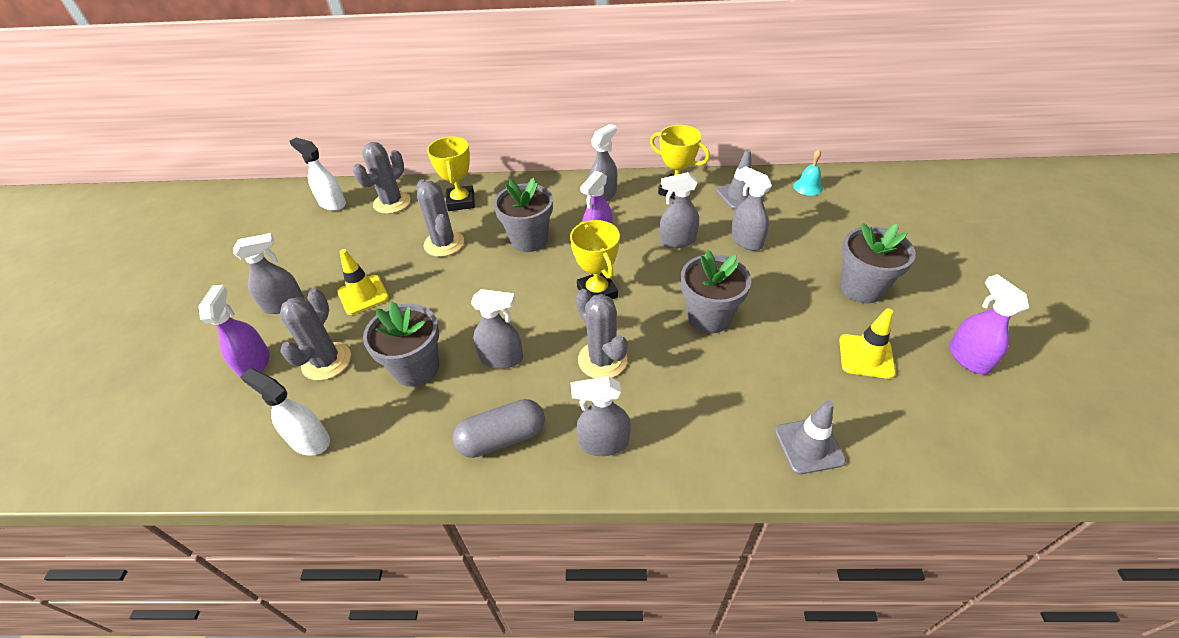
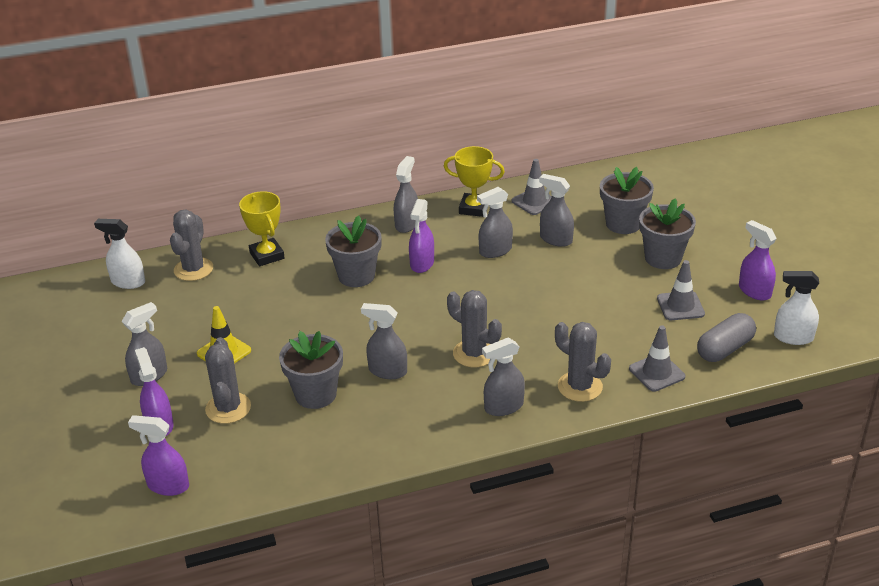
camera: 20 degrees left, 10 degrees down
white spray bottle [240,368,330,456] -> white spray bottle moved to [774,271,819,345]
grey cactus [417,179,464,257] -> grey cactus moved to [555,322,611,402]
grey capsule [453,399,545,458] -> grey capsule moved to [697,313,756,362]
grey spray bottle [471,289,523,369] -> grey spray bottle turned 150 degrees counterclockwise [361,303,407,379]
yellow trophy [570,220,620,299] -> none
grey flower pot [681,250,751,333] -> grey flower pot moved to [600,167,654,234]
turquoise bell [793,150,823,196] -> none
yellow traffic cone [839,308,896,379] -> grey traffic cone [657,260,705,320]
none -> purple spray bottle [128,415,189,496]

